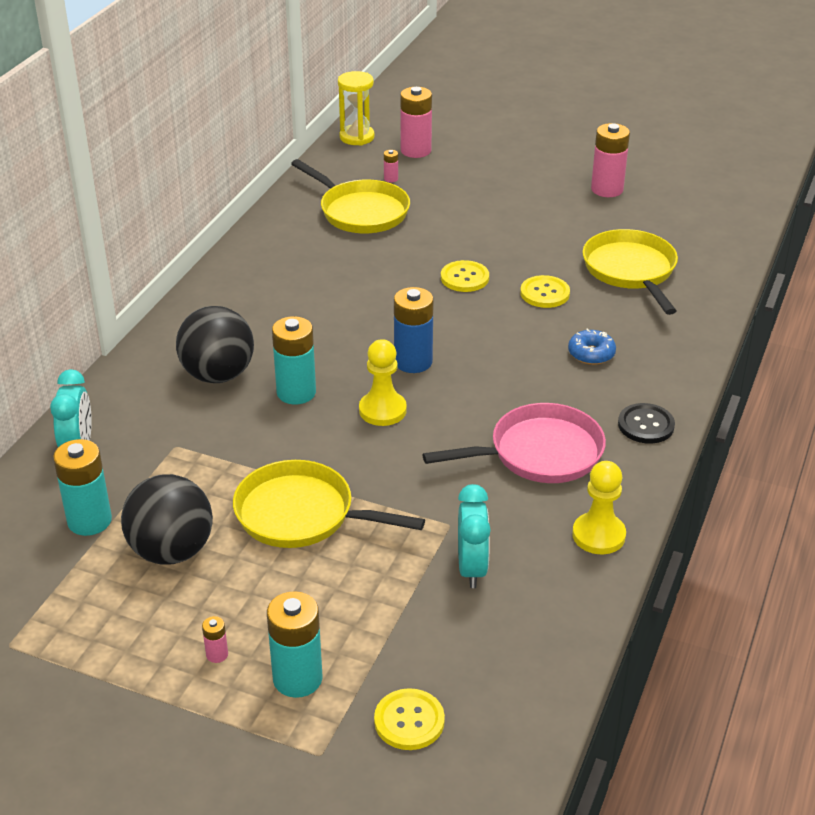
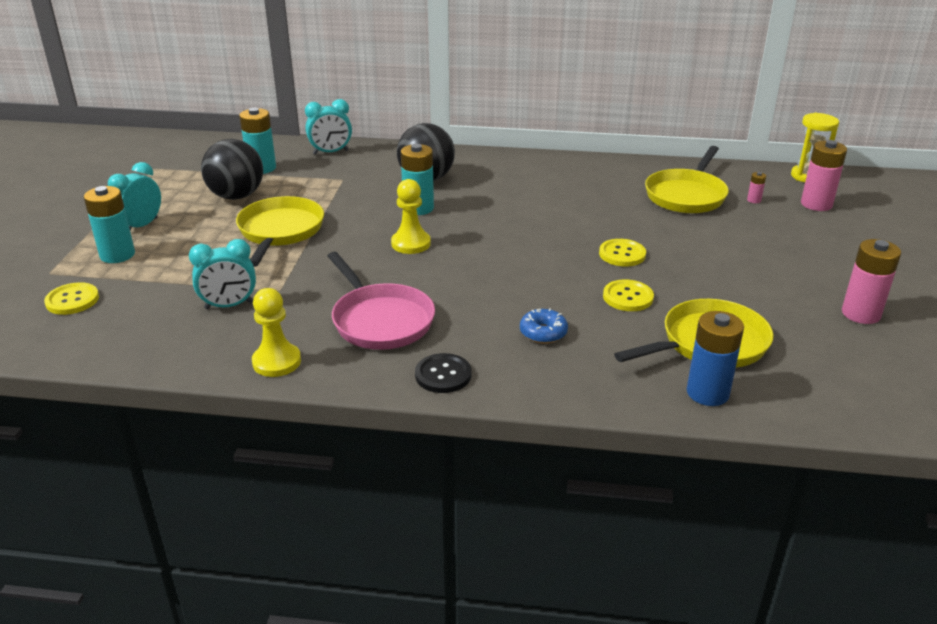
camera: 75 degrees right, 5 degrees down
pink battery [202,616,228,663] -> turquoise clock [108,162,161,230]
blue battery [394,287,434,373] -> blue battery moved to [687,311,744,406]

